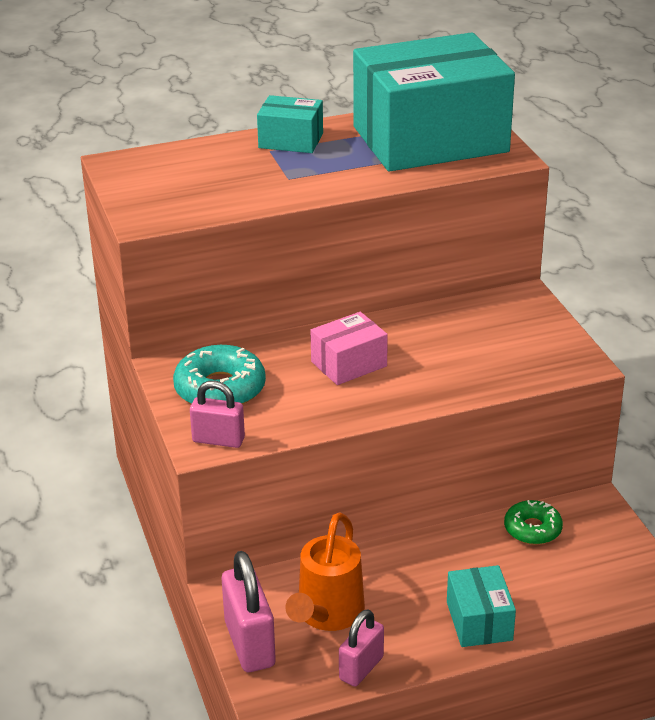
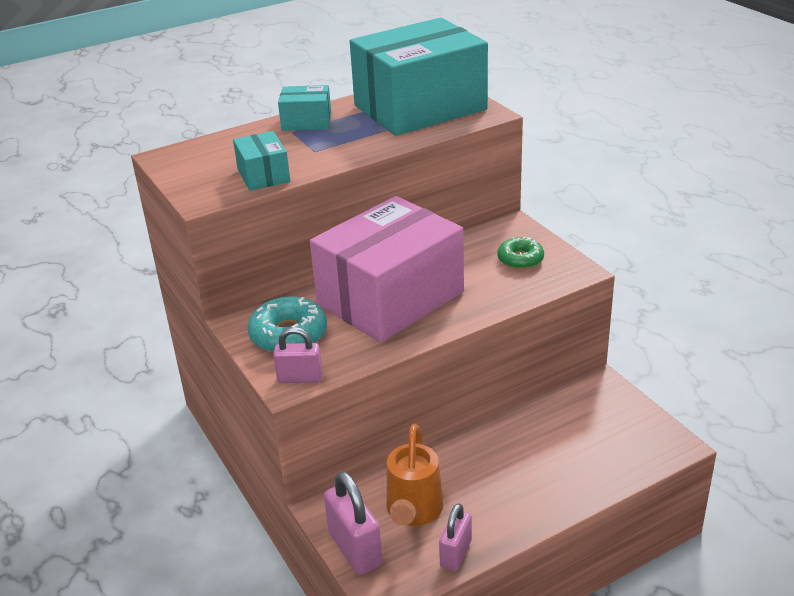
camera: 10 degrees left, 0 degrees up
pink box [310,312,388,385] -> pink box [310,196,464,343], size x2.30
turquoise box [447,565,516,647] -> turquoise box moved to [233,131,290,191]
green donut [504,500,563,545] -> green donut moved to [497,237,544,269]

